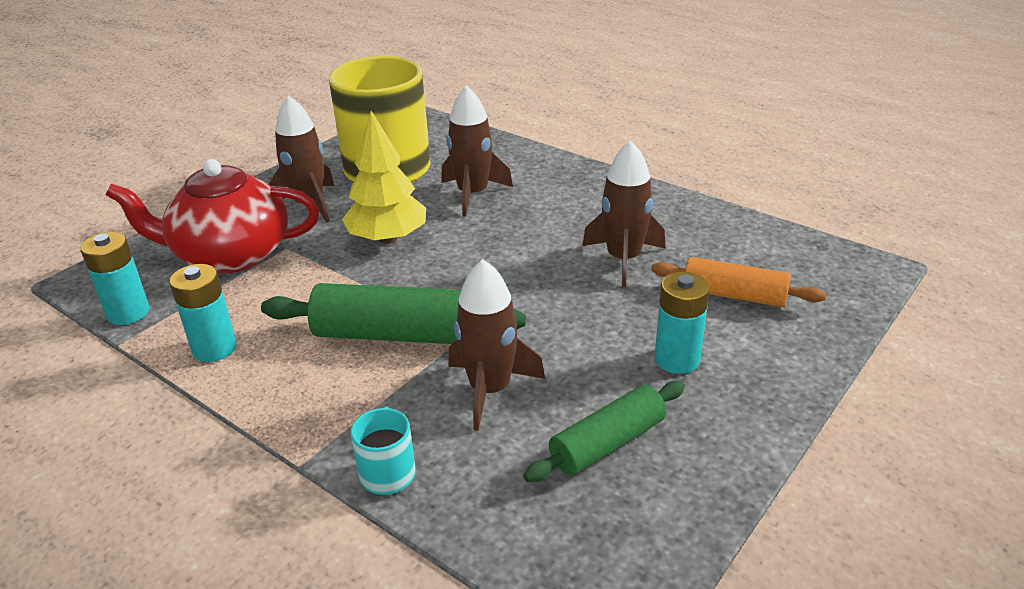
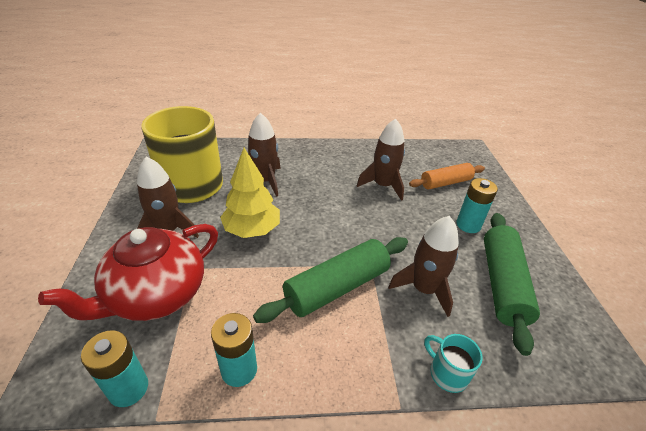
camera: 45 degrees left, 5 degrees up
green rolling pin [523,381,685,482] -> green rolling pin [484,213,540,356], size x1.50

